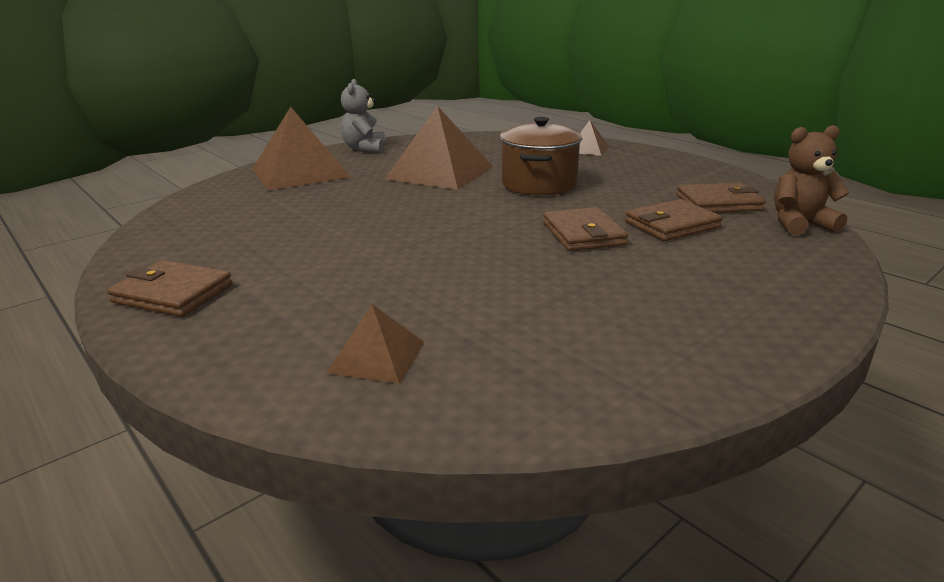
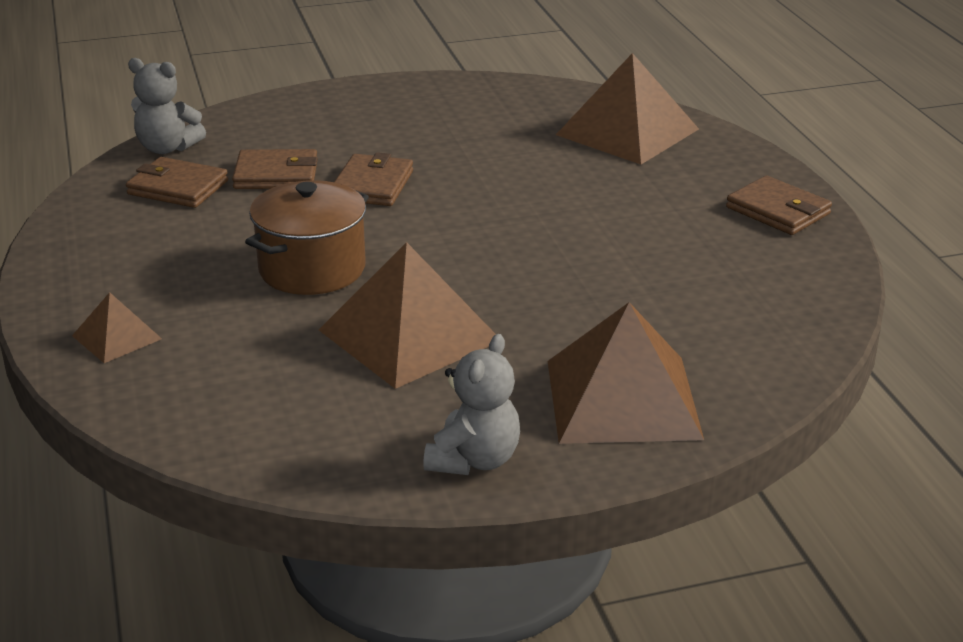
camera: 155 degrees left, 5 degrees up
brown pyramid [327,304,424,384] -> brown pyramid [556,53,699,164], size x2.02
brown teddy bear [774,125,849,235] -> grey teddy bear [128,58,206,154]

